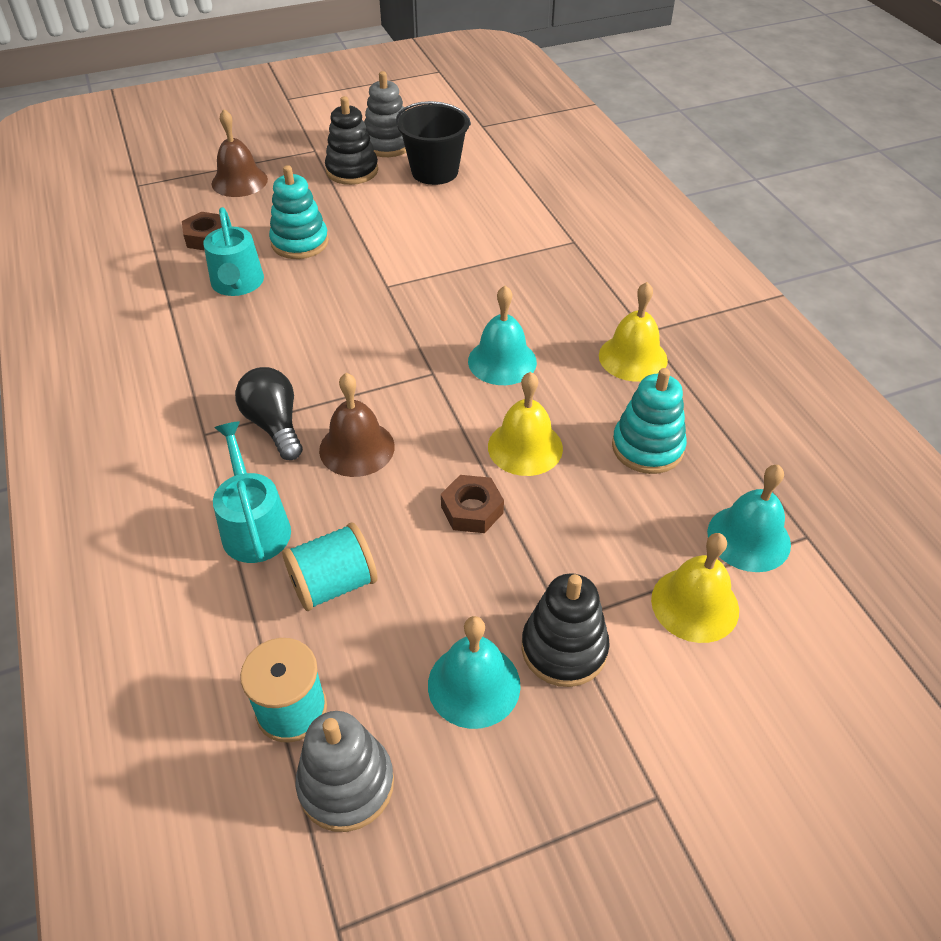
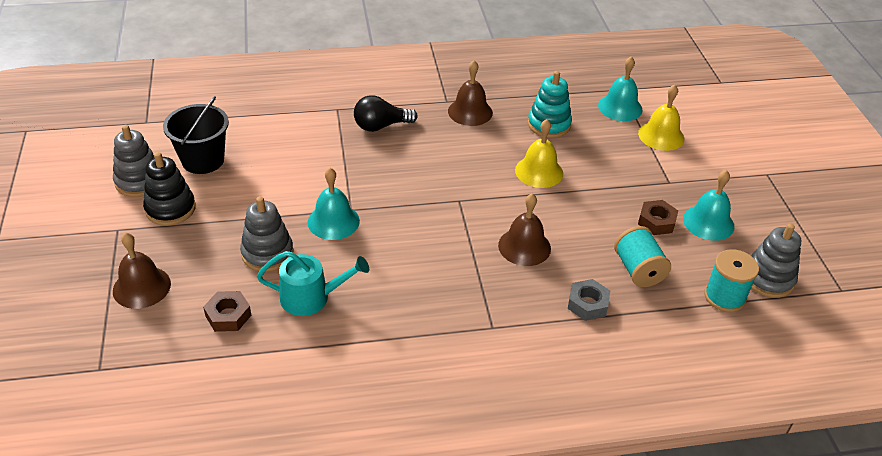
camera: 80 degrees left, 5 degrees down
turquoise watering can [213,421,291,563] -> grey nut [568,279,610,321]
black light bulb [235,367,303,460] -> black light bulb moved to [354,95,418,132]
turquoise stacking toy [269,165,329,259] -> grey stacking toy [240,196,294,272]
brown nut [441,475,504,533] -> brown nut moved to [638,200,678,235]
turquoise bell [468,286,537,385] -> turquoise bell moved to [307,168,360,240]
black stacking toy [522,573,610,687] -> none
yellow bell [599,282,668,382] -> brown bell [448,60,493,126]

